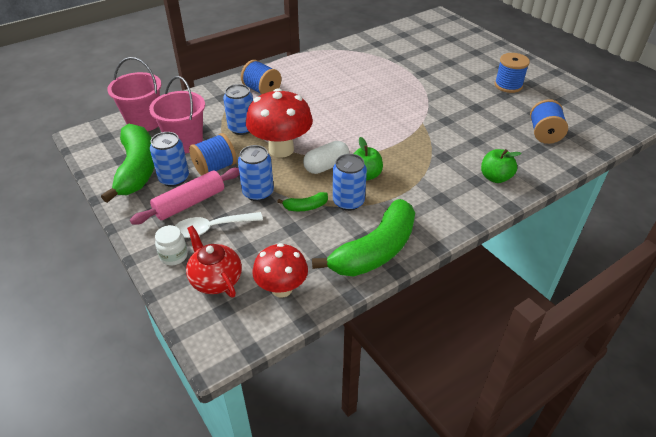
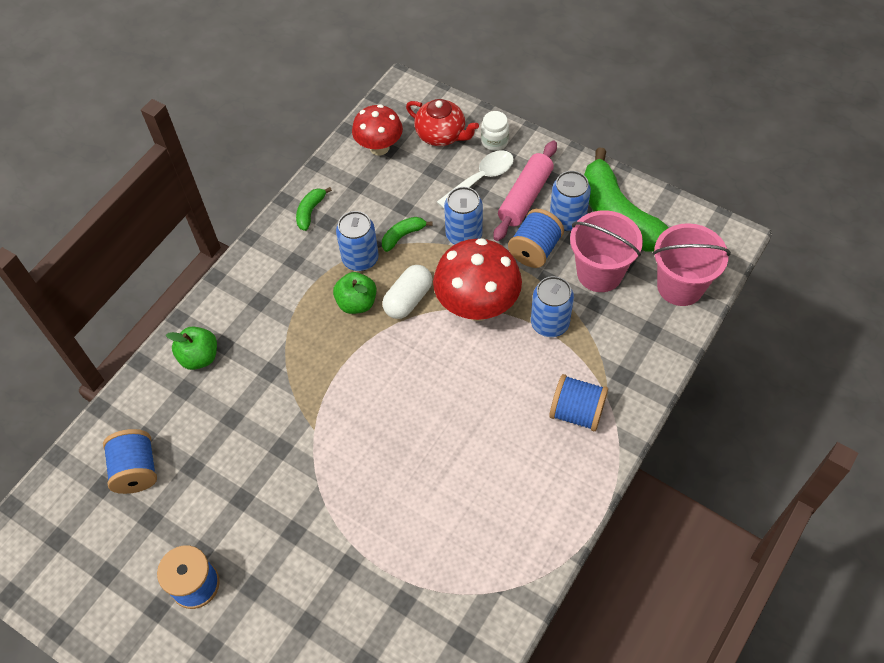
camera: 160 degrees right, 15 degrees up
green banana [312,199,415,277] -> green banana [296,187,332,231], size x0.43

